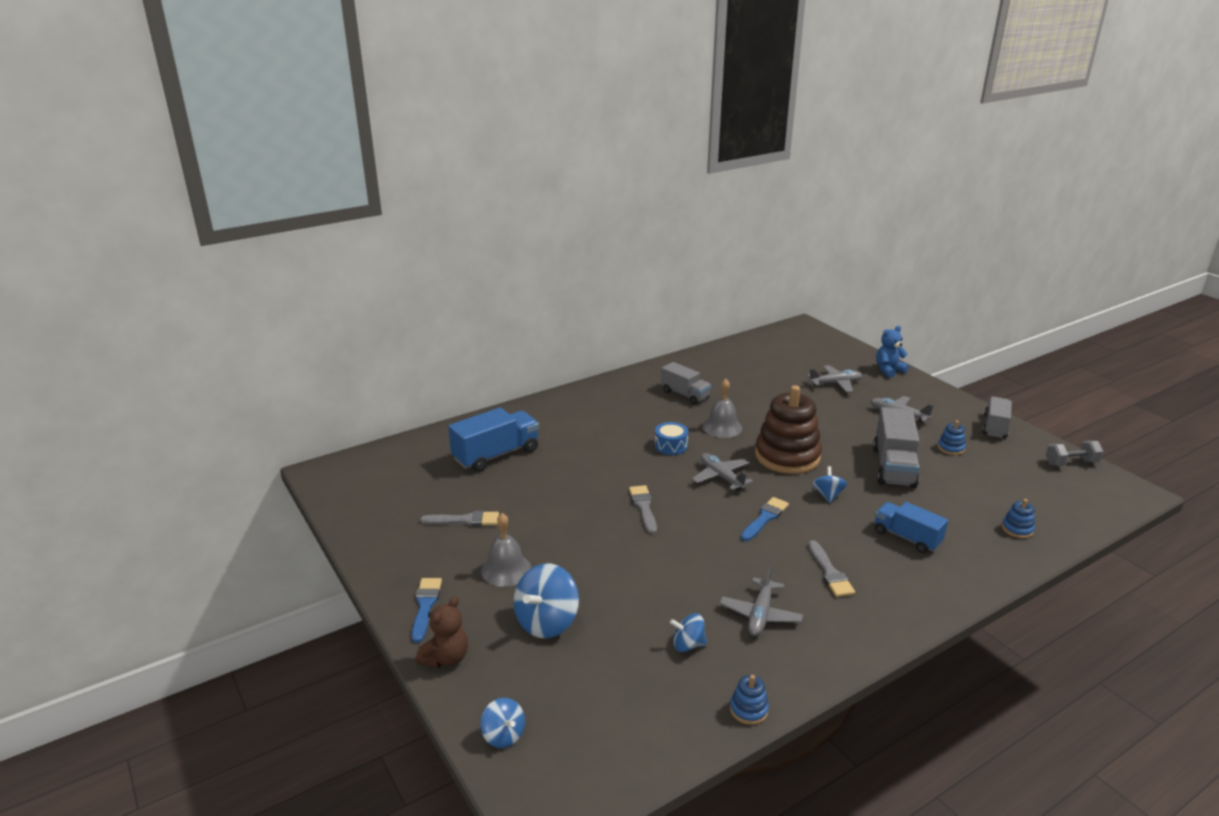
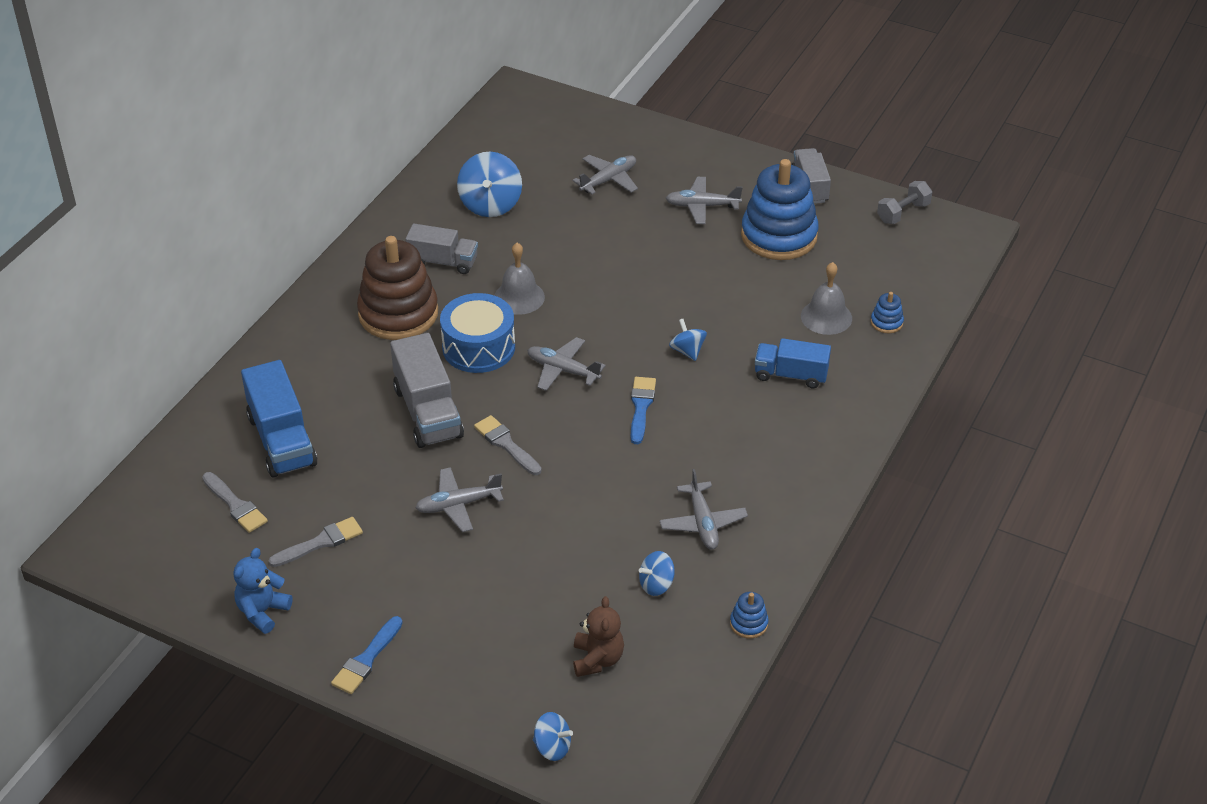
camera: 30 degrees left, 15 degrees up
blue brush [412,578,442,643] -> blue brush turned 120 degrees counterclockwise [331,616,403,694]
brown teddy bear [416,596,468,668] -> brown teddy bear moved to [573,596,624,677]
blue truck [448,408,539,472] -> blue truck turned 135 degrees clockwise [241,360,317,478]
grey bell [481,513,531,587] -> grey bell moved to [801,262,852,335]
blue spinning top [514,563,579,638] -> blue spinning top moved to [457,152,522,217]
blue drum [655,422,688,455] -> blue drum [440,293,515,373], size x1.73
brown stacking toy [755,385,822,474] -> brown stacking toy moved to [357,236,438,340]
grey brush [808,540,855,597] -> grey brush moved to [202,472,268,533]
grey truck [873,407,919,488] -> grey truck moved to [390,333,464,448]
blue teddy bear [876,326,909,378] -> blue teddy bear moved to [234,548,293,634]
blue stacking toy [938,420,966,455] -> blue stacking toy [741,159,819,260], size x2.46
none -> grey plane [415,467,504,532]

